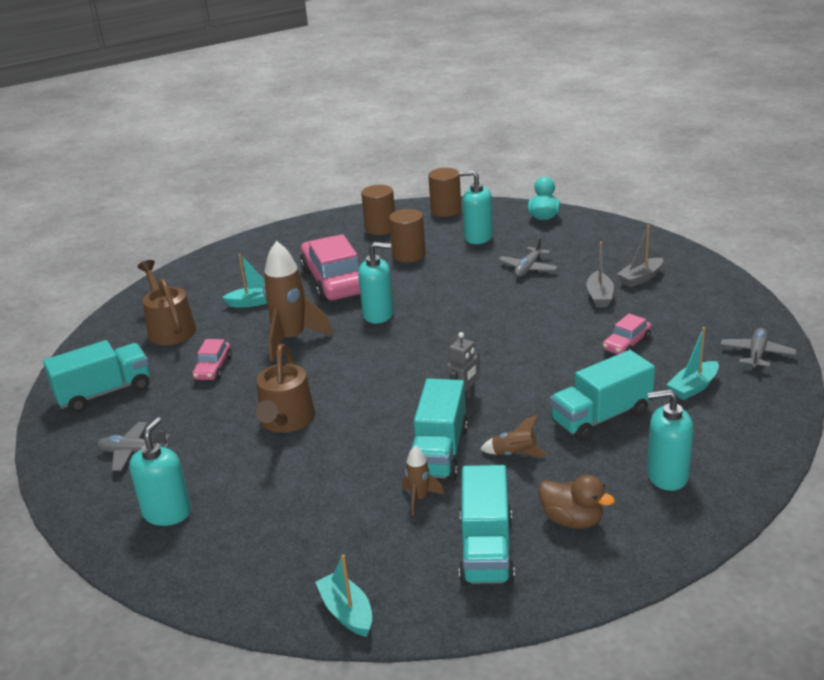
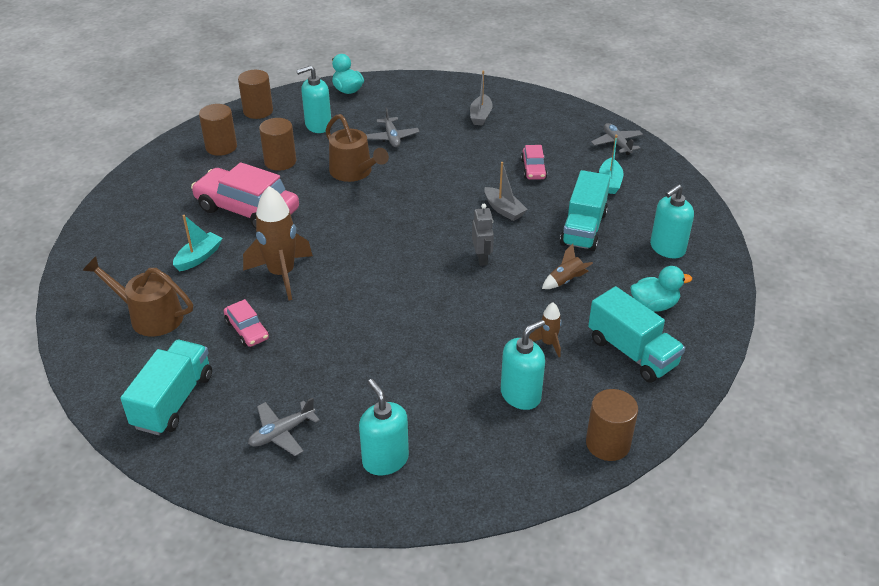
camera: 45 degrees left, 10 degrees up
brown watering can [255,344,315,433] -> brown watering can moved to [325,114,389,182]
turquoise boat [315,554,372,637] -> brown cylinder [586,389,638,461]
turquoise soap dispenser [358,242,394,324] -> turquoise soap dispenser moved to [501,320,545,410]
turquoise truck [411,378,468,481] -> none
brown duck [538,475,615,529] -> turquoise duck [630,266,692,312]
grey boat [586,241,614,307] -> grey boat moved to [484,162,528,221]

